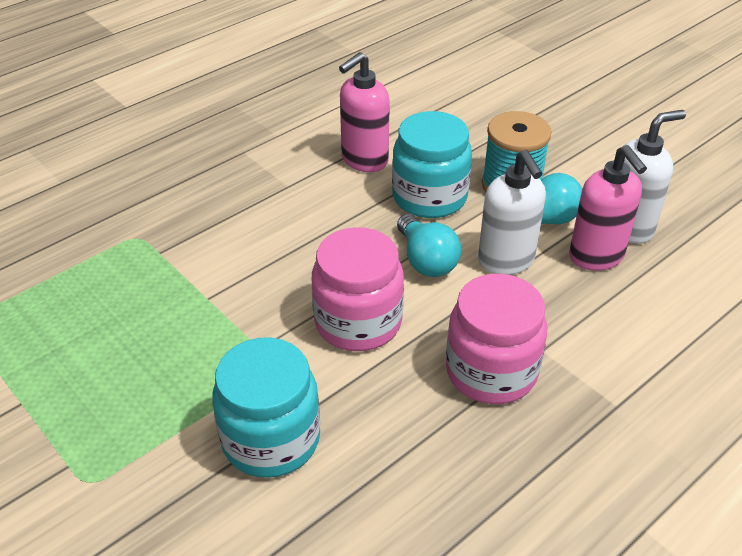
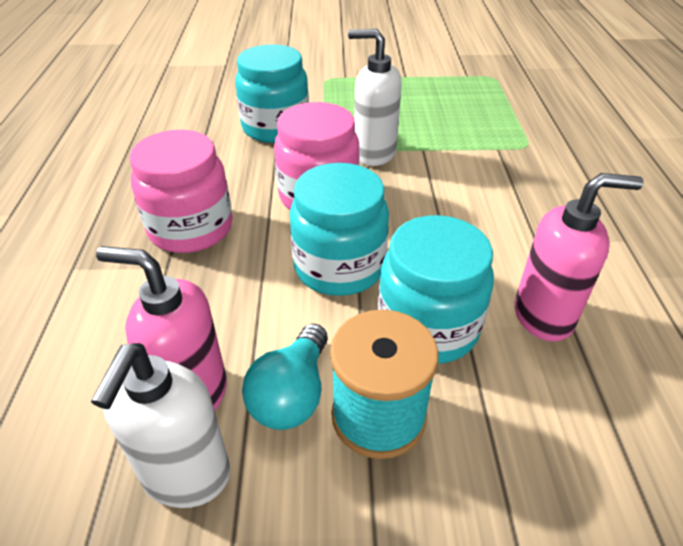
camera: 130 degrees right, 0 degrees up
pink soap dispenser [339,52,390,172] -> pink soap dispenser turned 90 degrees clockwise [515,173,644,342]
turquoise light bulb [397,214,462,277] -> turquoise jar [290,163,389,296]
white soap dispenser [478,150,546,275] -> white soap dispenser moved to [348,29,402,166]

